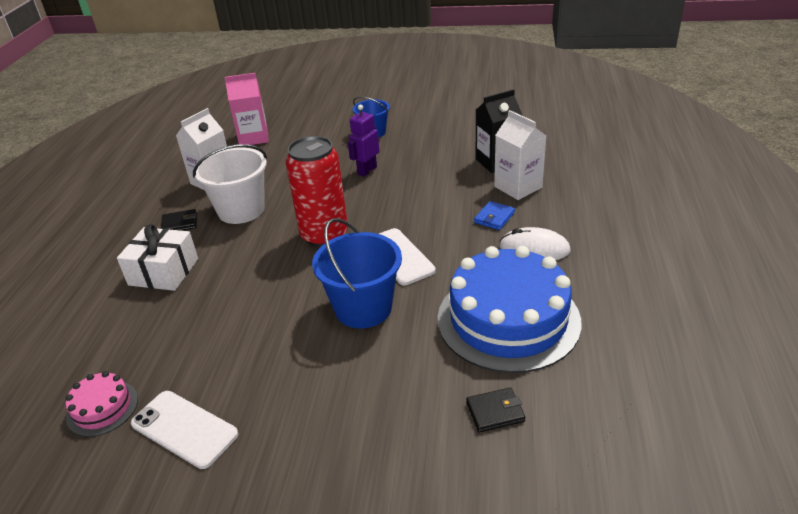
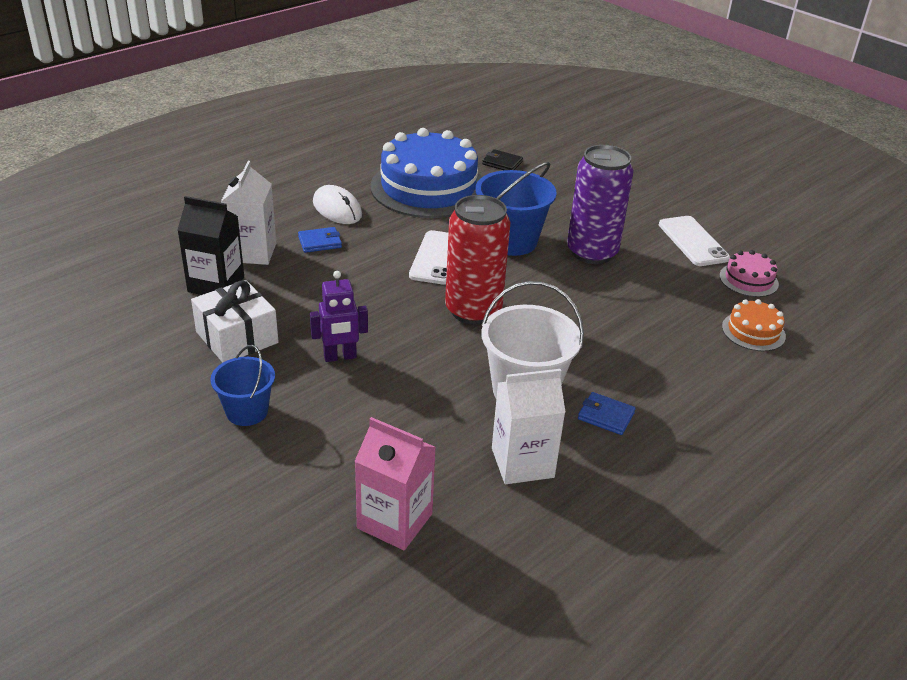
camera: 145 degrees left, 0 degrees up
white gift [117,224,198,291] -> white gift moved to [191,280,279,363]
black wallet [161,209,197,231] -> blue wallet [578,392,636,435]
none -> purple can [567,145,634,264]
none -> orange cake [722,299,786,351]

